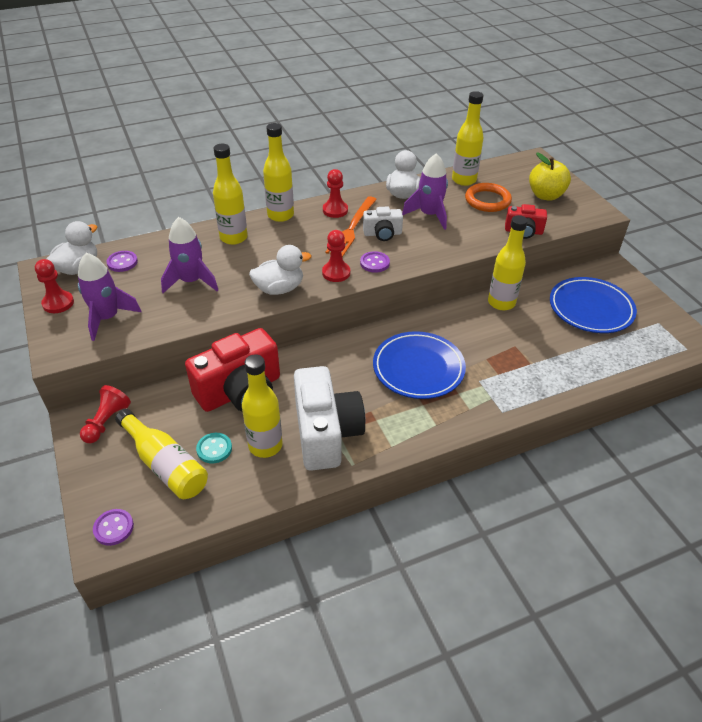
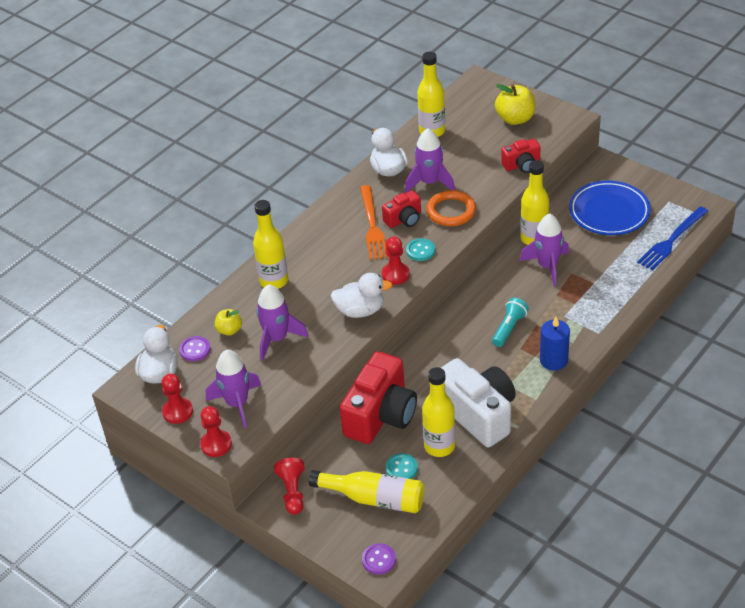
camera: 25 degrees left, 0 degrees up
white duck [249,245,311,295] -> white duck turned 45 degrees clockwise [331,273,393,318]
yellow bottle [263,123,294,222] -> none
red pawn [323,169,348,218] -> red pawn moved to [200,406,232,457]
purple button [360,251,390,273] -> turquoise button [406,238,435,261]
white camera [363,207,403,241] -> red camera [382,191,421,228]
blue plate [373,331,466,399] -> turquoise flashlight [492,298,529,347]
orange ring [465,183,512,212] -> orange ring moved to [426,190,476,226]
none -> yellow apple [215,309,242,336]
none -> purple rocket [520,214,569,286]
none -> blue candle [540,317,570,371]
none -> blue fork [637,206,708,270]

